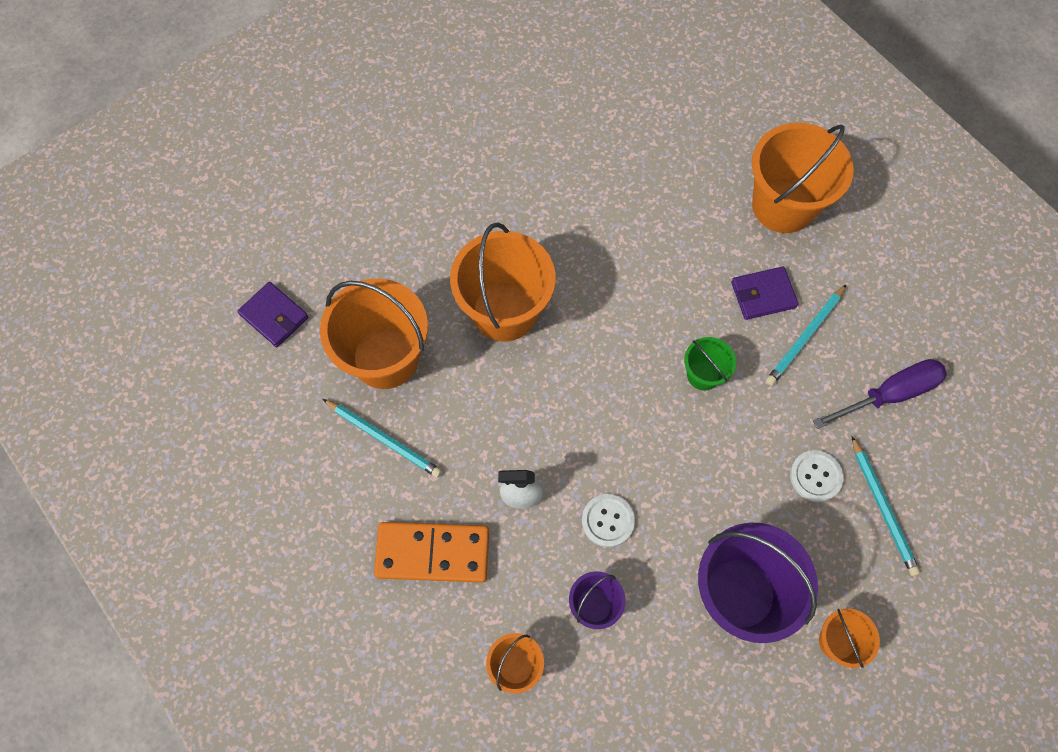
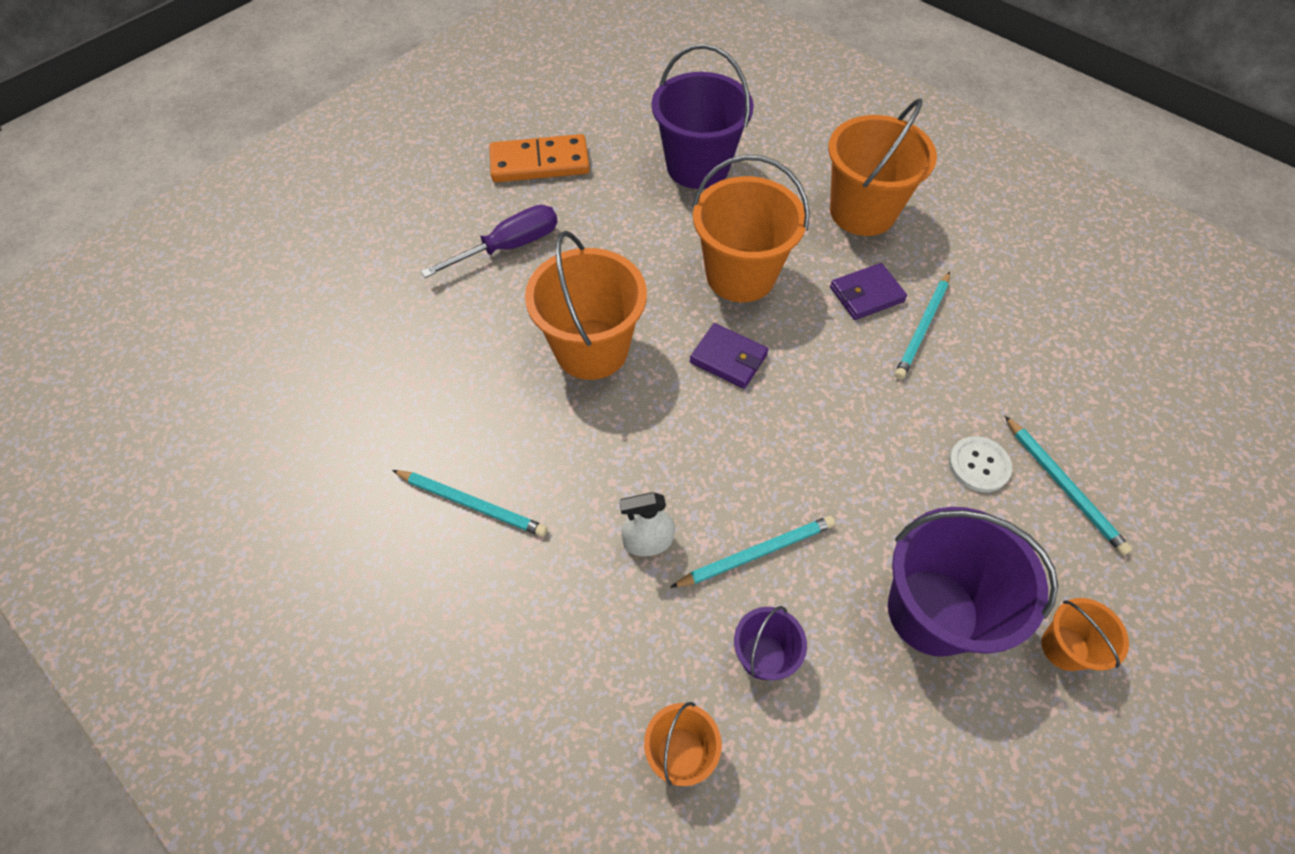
camera: 10 degrees left, 10 degrees down
purple wallet [237,282,309,347] -> purple wallet moved to [690,323,769,389]
orange bucket [320,279,428,389] -> orange bucket moved to [692,155,810,302]
orange domino [374,522,489,583] -> orange domino moved to [489,134,590,182]
white button [582,494,635,547] -> turquoise pencil [670,516,835,588]
green bucket [684,337,736,391] -> none
purple screwdriver [813,359,947,429] -> purple screwdriver moved to [421,205,558,278]
none -> purple bucket [652,44,754,189]

